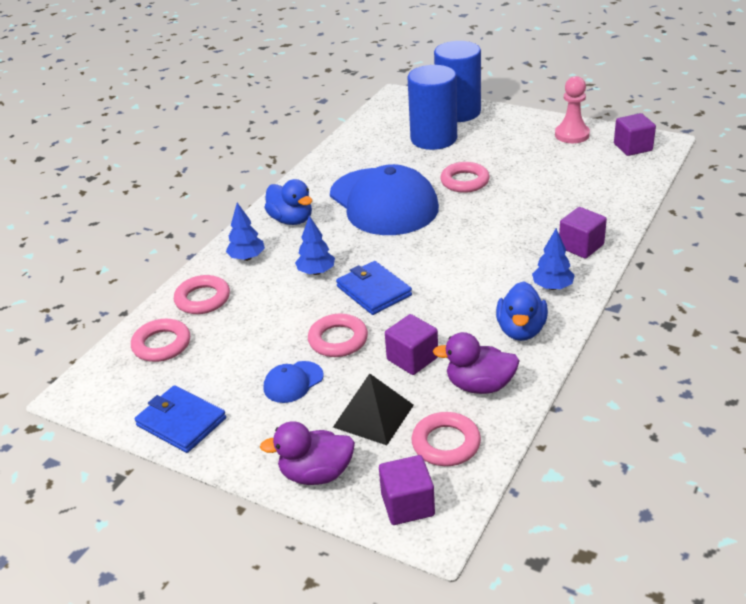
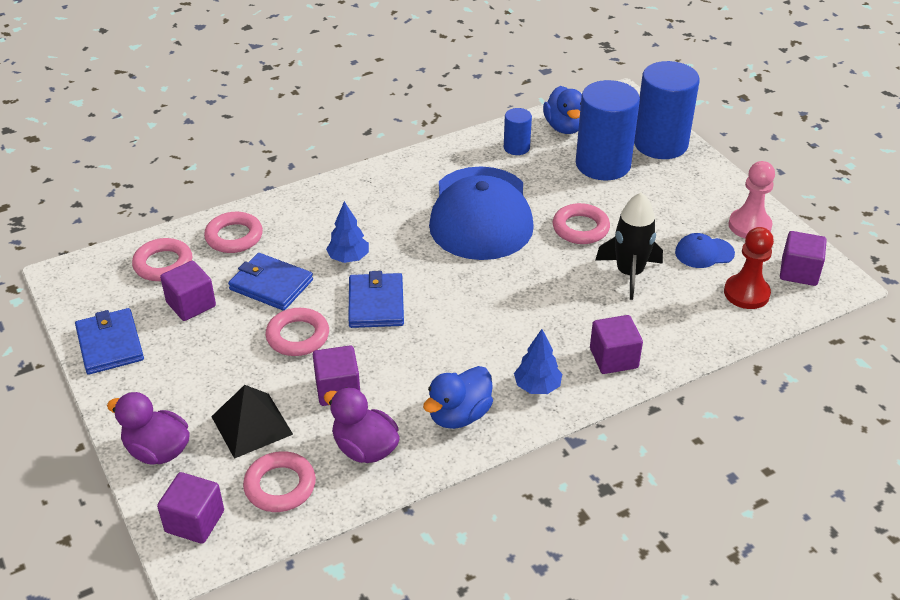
camera: 30 degrees right, 5 degrees up
blue tree [226,203,265,261] -> none
blue duck [264,179,312,225] -> blue duck moved to [543,86,582,134]
blue cap [264,361,323,403] -> blue cap moved to [675,233,735,268]
none -> purple cube [160,261,216,321]
none -> blue wallet [228,253,313,311]
none -> blue cylinder [504,108,532,155]
none -> black rocket [595,192,663,300]
none -> red pawn [724,227,774,309]

